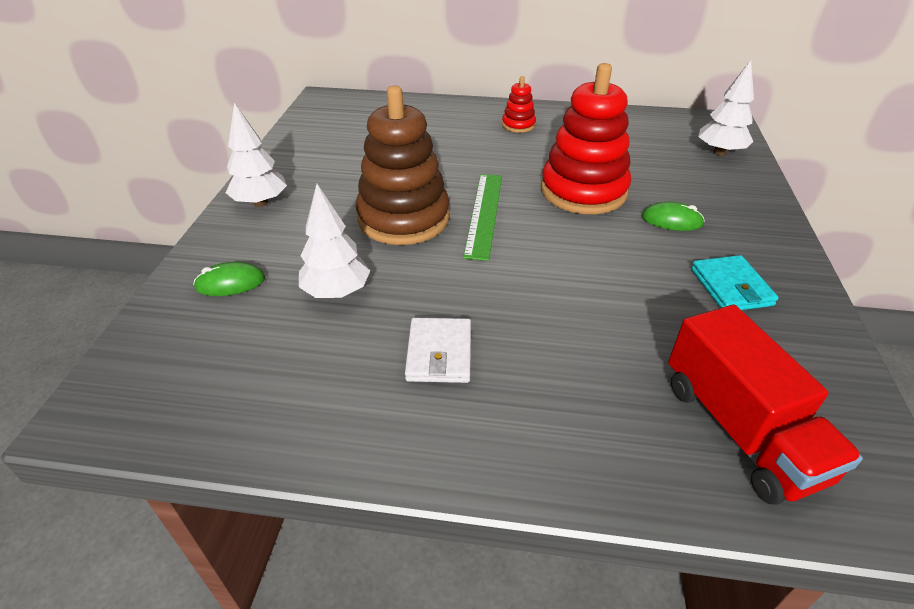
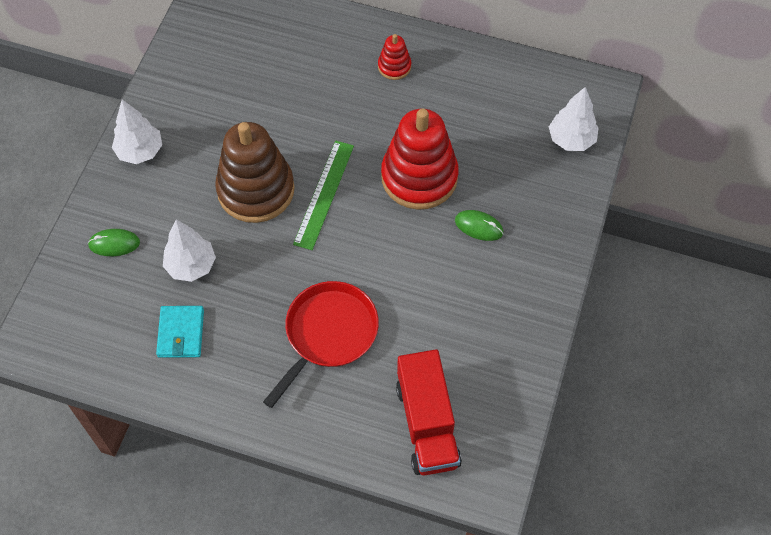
camera: 10 degrees right, 20 degrees up
white wallet [405,318,471,383] -> none
turquoise wallet [691,255,779,310] -> turquoise wallet moved to [156,306,204,358]
none -> red pan [263,281,379,408]

